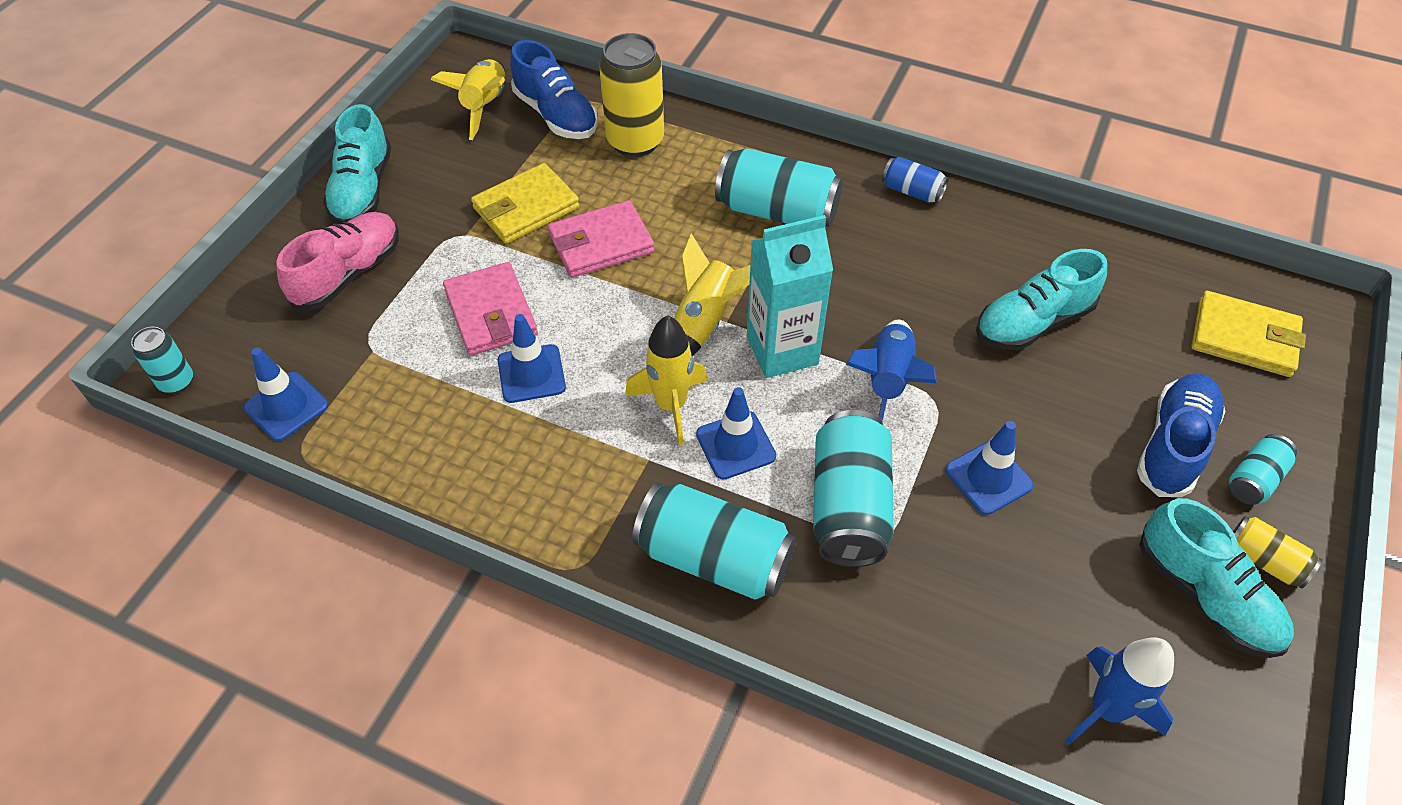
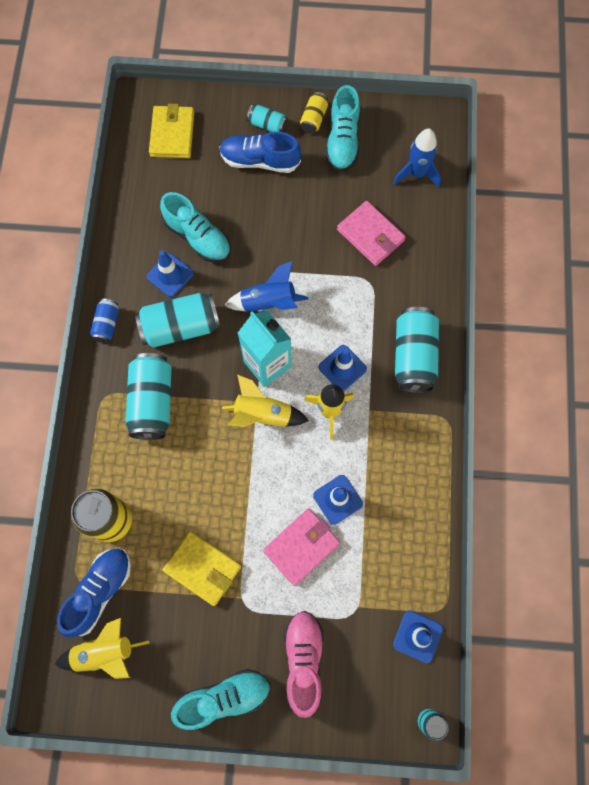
camera: 110 degrees left, 20 degrees up
pink shoe [276,212,399,310] -> pink shoe turned 75 degrees clockwise [284,611,323,718]
pink wallet [548,200,655,278] -> pink wallet moved to [337,201,406,266]
turquoise can [813,410,894,567] -> turquoise can moved to [135,293,220,348]
blue traffic cone [945,421,1034,515] -> blue traffic cone moved to [146,250,194,297]
turquoise shoe [1139,498,1294,658] -> turquoise shoe turned 150 degrees clockwise [326,85,360,172]

